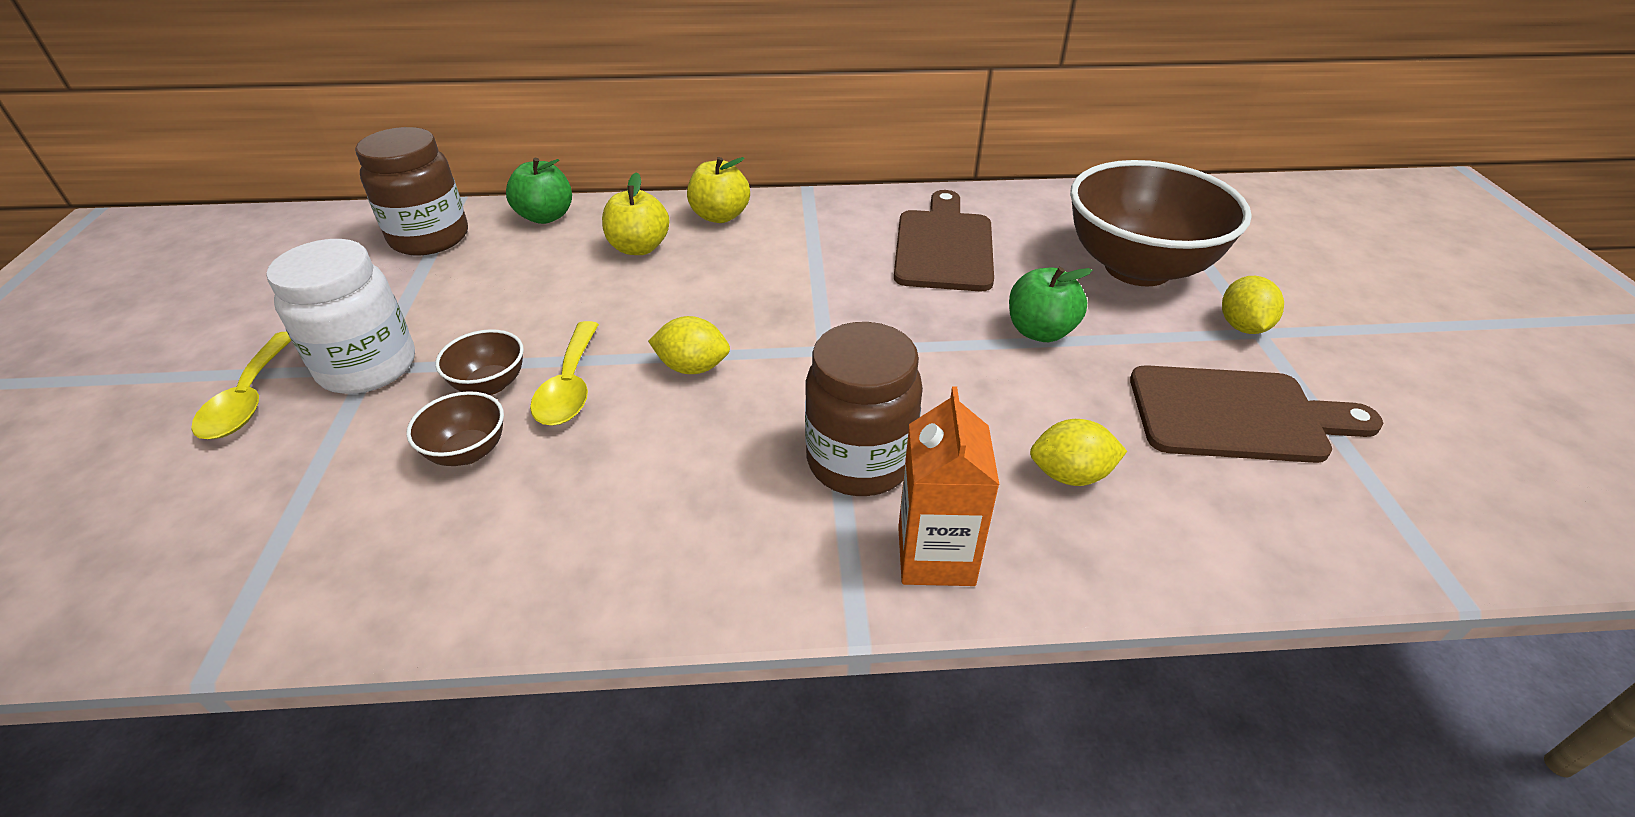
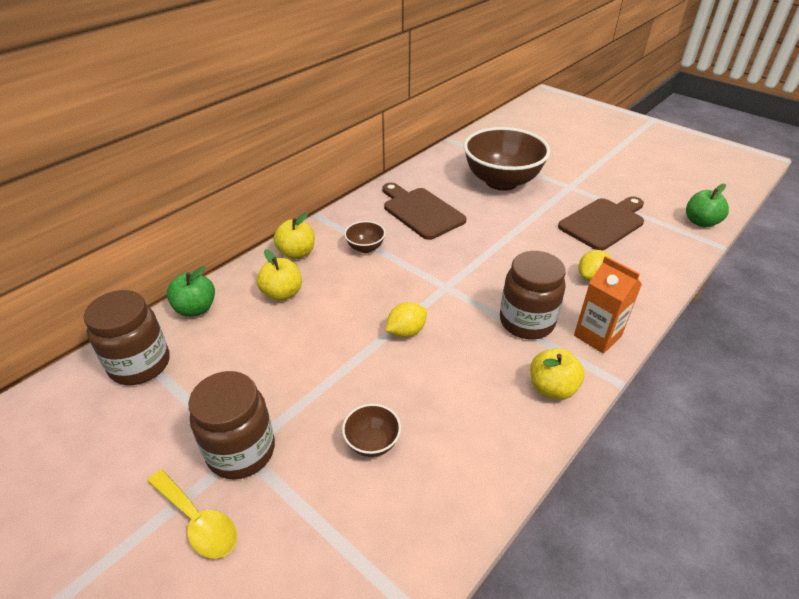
camera: 45 degrees left, 0 degrees up
white jar [266,239,415,394] -> brown jar [188,371,275,479]
brown bowl [435,329,524,395] -> brown bowl moved to [344,221,386,253]
yellow spoon [530,321,599,425] -> none
green apple [1009,267,1093,342] -> green apple moved to [686,184,729,227]
yellow lemon [1222,276,1284,334] -> none
none -> yellow apple [530,348,584,400]

